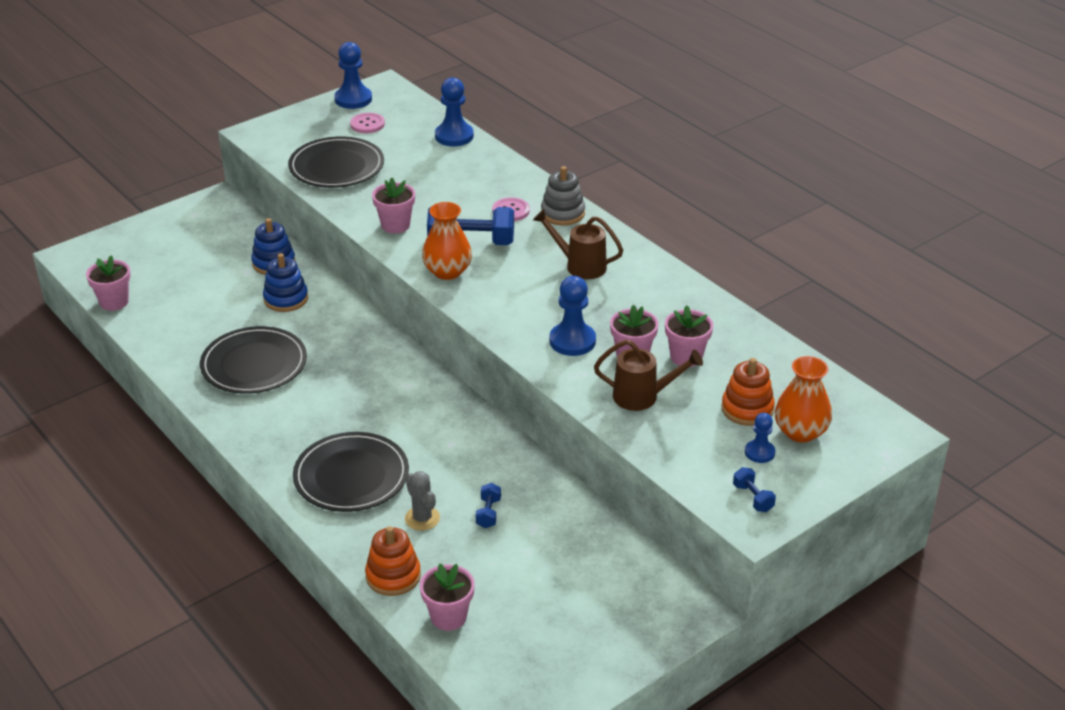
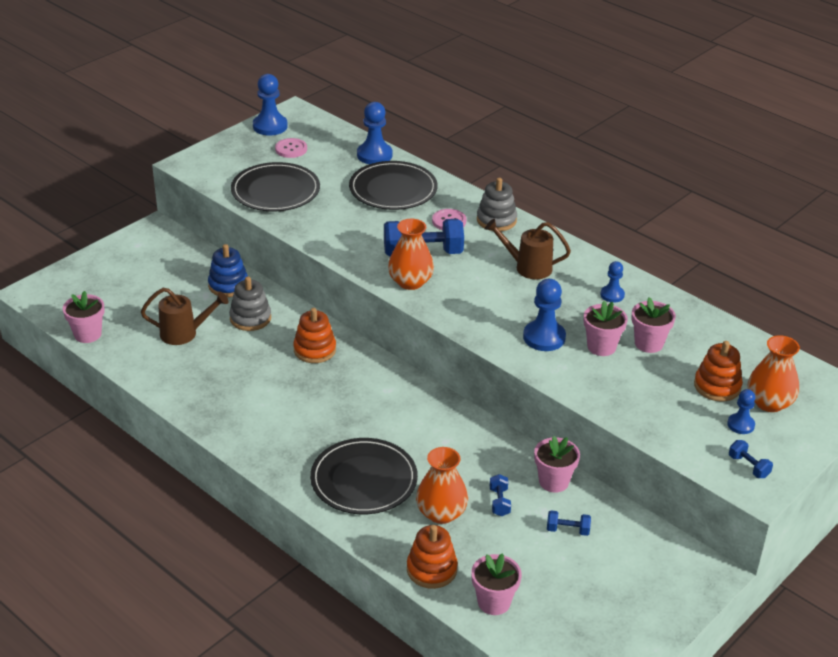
camera: 10 degrees left, 0 degrees up
black plate [200,326,307,394] -> black plate moved to [349,161,438,210]
blue stacking toy [263,253,308,312] -> grey stacking toy [229,277,271,331]
pink flower pot [372,177,415,234] -> pink flower pot moved to [534,436,580,493]
grey cactus [405,471,440,531] -> orange vase [416,447,468,524]
brown watering can [594,340,703,411] -> brown watering can moved to [141,288,228,345]
none -> orange stacking toy [293,308,336,363]
none -> blue dumbbell [547,510,591,536]
none -> blue pawn [600,261,625,302]

